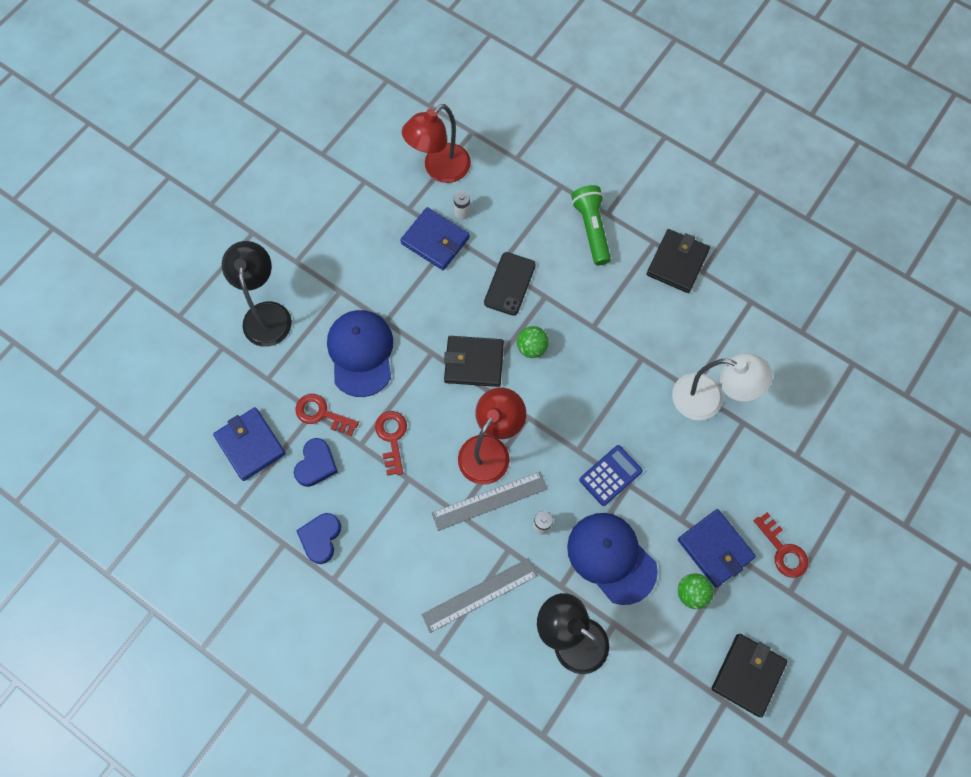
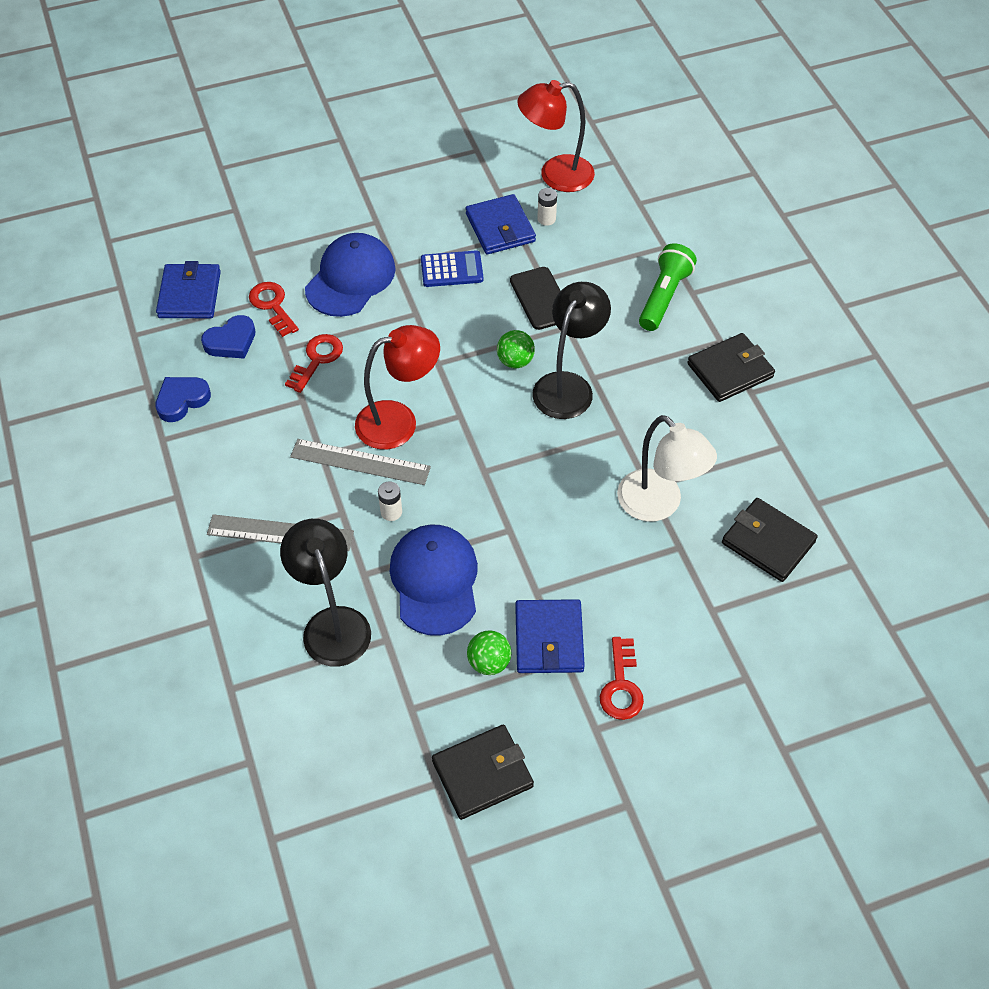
camera: 35 degrees right, 15 degrees down
black lamp [222,241,292,347] -> black lamp moved to [532,282,611,419]
black wallet [444,336,504,387] -> black wallet moved to [722,498,818,582]
black phone [484,252,536,316] -> black phone turned 75 degrees counterclockwise [510,267,561,330]
blue calculator [579,445,643,506] -> blue calculator moved to [421,250,484,287]

